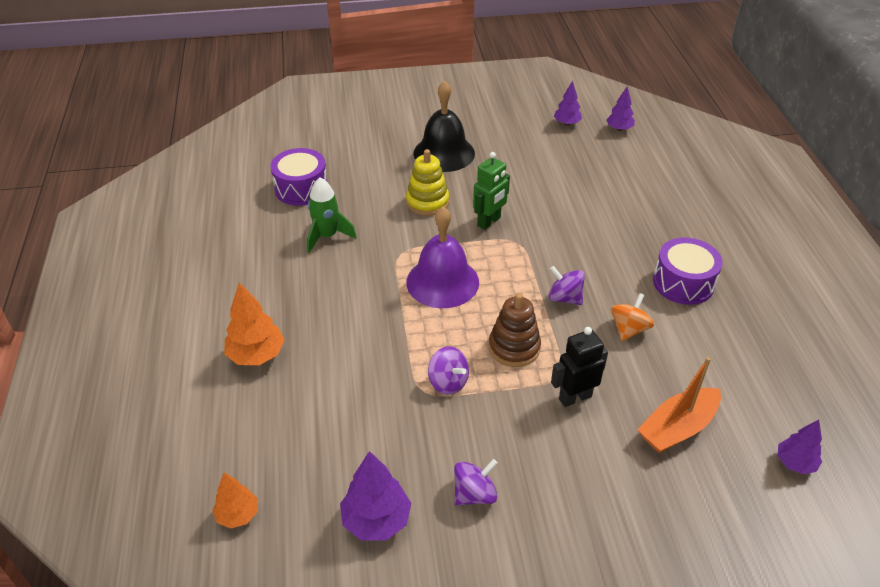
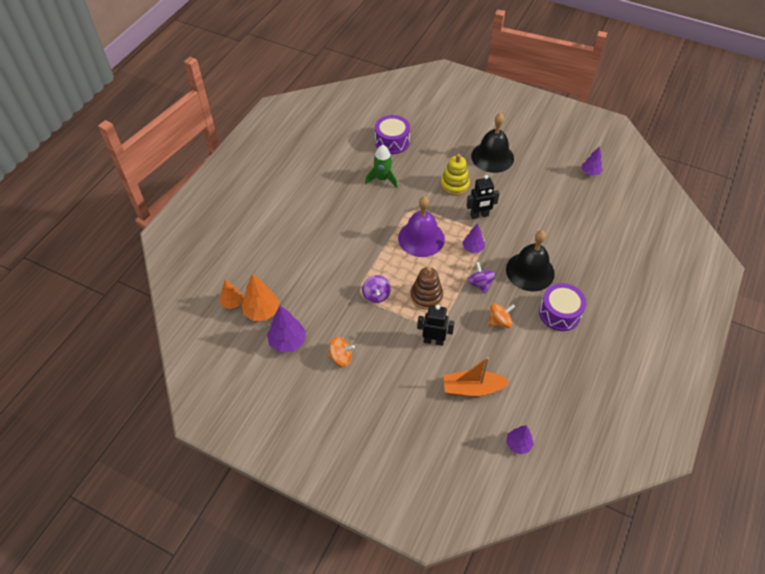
camera: 35 degrees right, 10 degrees up
orange tree [224,282,285,365] -> orange tree moved to [242,274,280,321]
purple spinning top [454,459,498,506] -> orange spinning top [327,337,355,367]
green robot [473,152,510,230] -> black robot [466,175,499,219]
purple tree [606,87,635,131] -> purple tree moved to [463,223,485,253]
none -> black bell [506,230,555,291]

